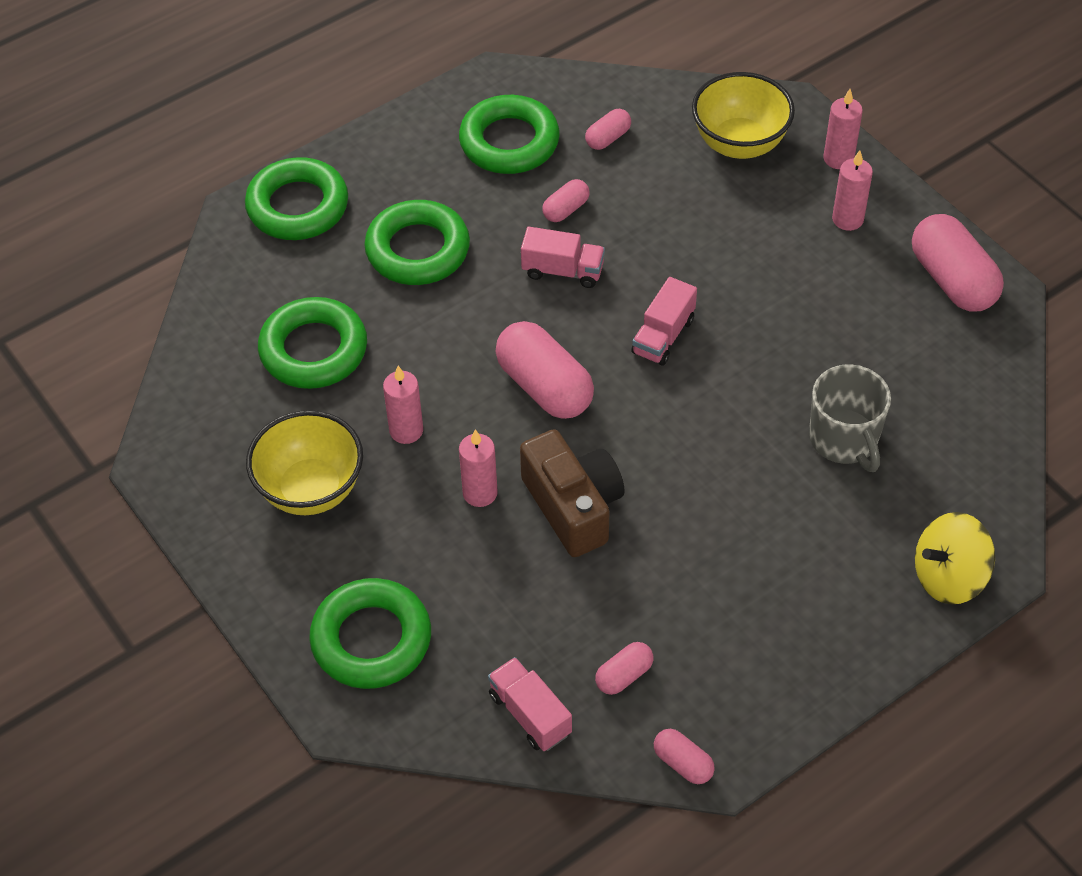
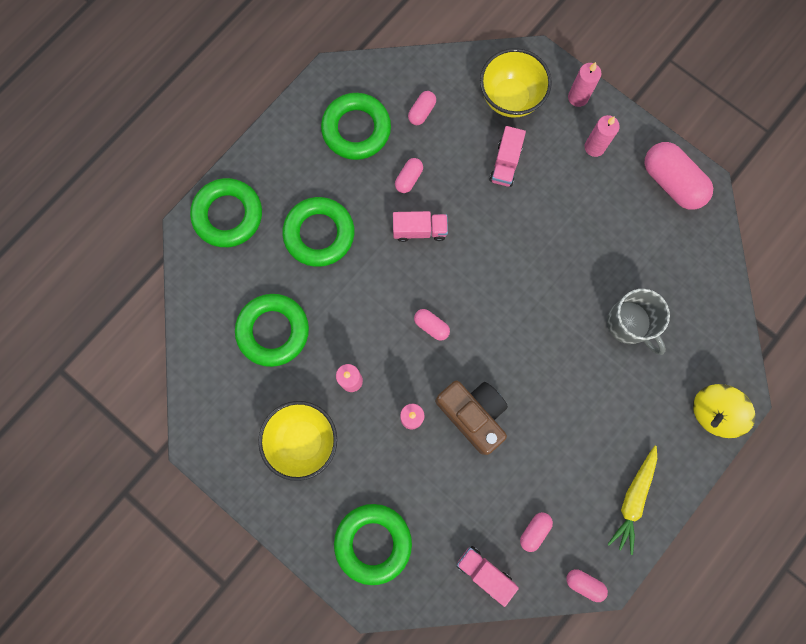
camera: 15 degrees left, 25 degrees up
pink capsule [495,321,594,419] -> pink capsule [414,309,450,341], size x0.50
pink truck [631,277,697,366] -> pink truck moved to [489,126,526,187]
none -> yellow carrot [607,446,657,555]

